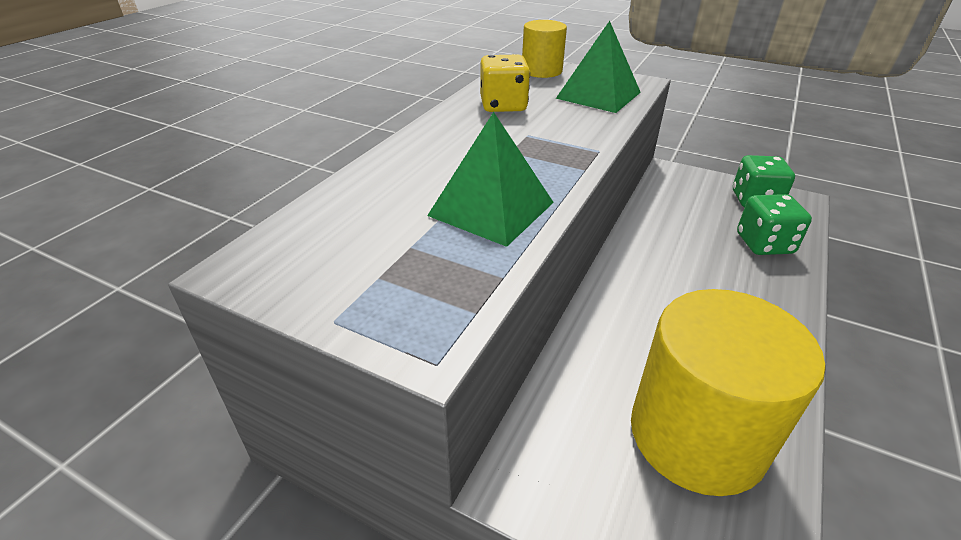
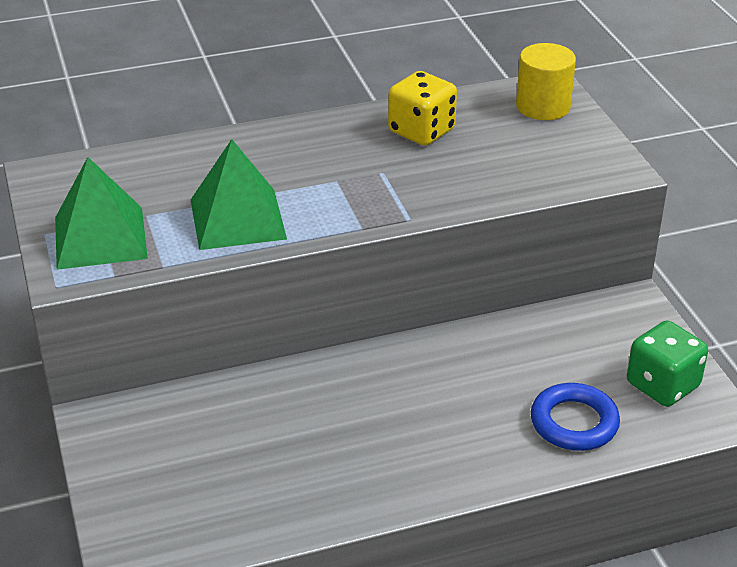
camera: 45 degrees right, 0 degrees up
green pyramid [556,21,641,113] -> green pyramid moved to [55,157,148,270]
yellow cylinder [631,289,826,496] -> none
green dice [737,194,812,255] -> blue ring [531,383,620,451]

